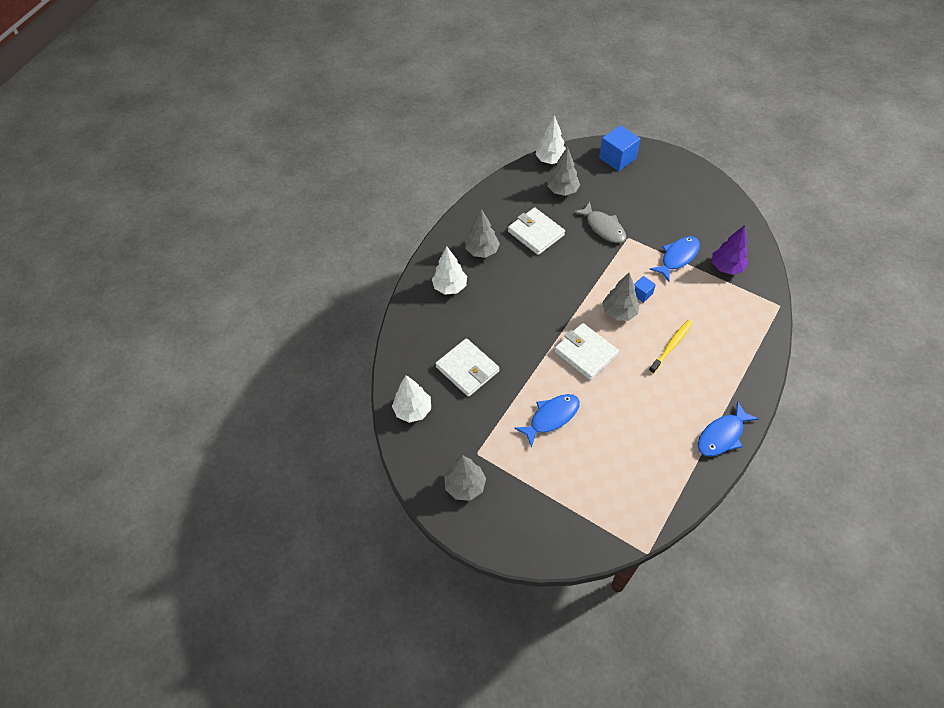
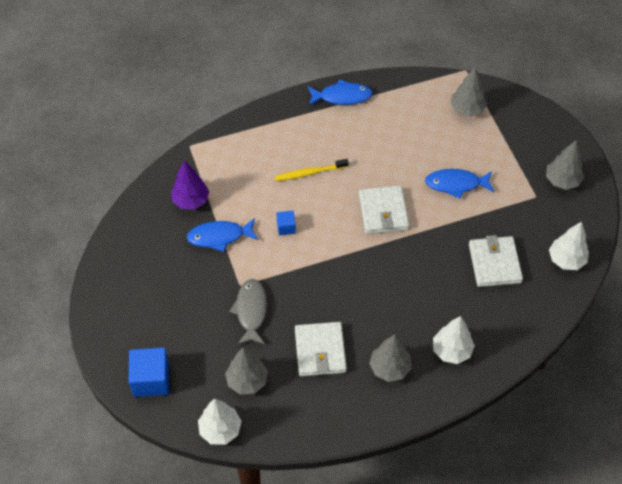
camera: 145 degrees left, 0 degrees up
grey tree [602,273,639,321] -> grey tree moved to [451,66,487,117]

